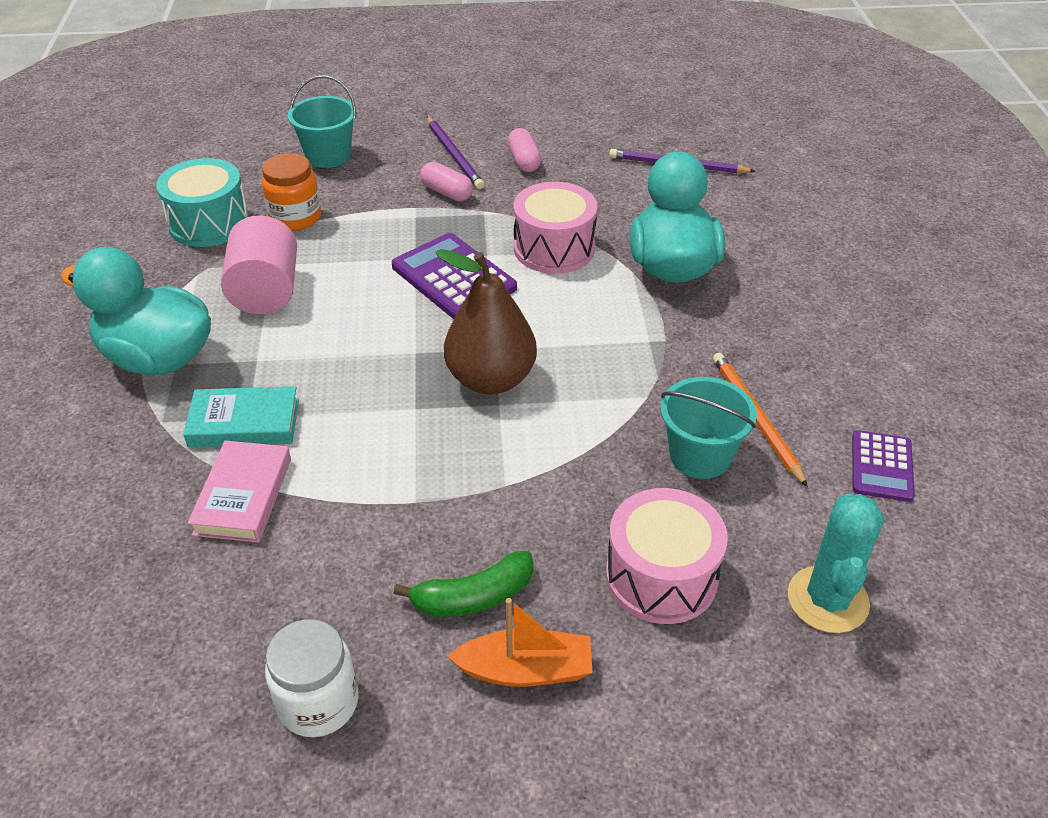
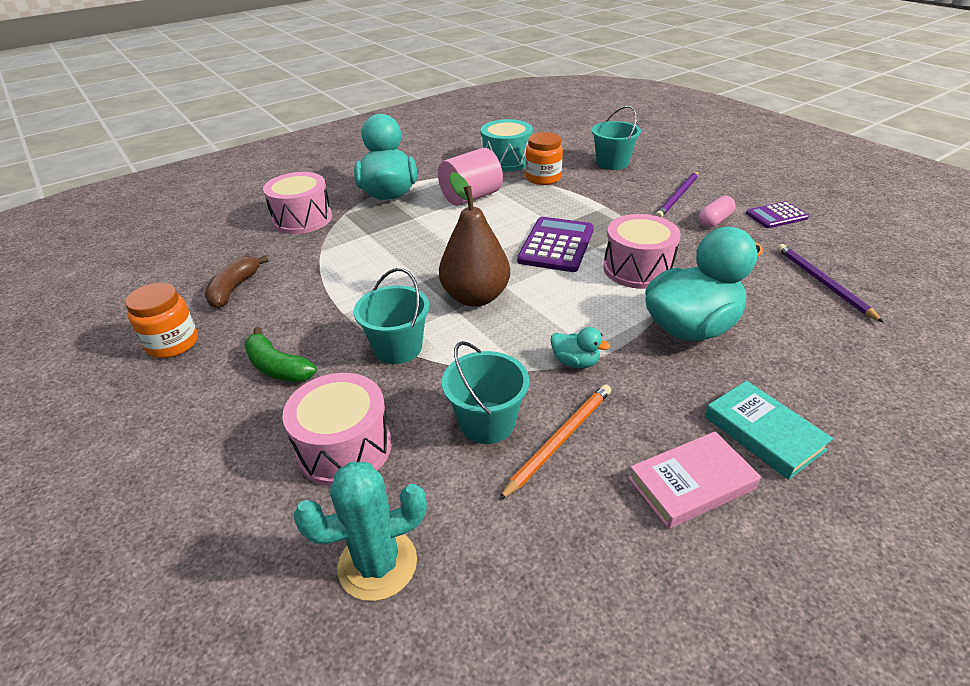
camera: 60 degrees right, 5 degrees down
turquoise book [183,386,299,447] -> turquoise book moved to [705,381,833,480]
pink book [188,440,291,543] -> pink book moved to [628,431,761,529]
white jar [265,619,359,737] -> orange jar [125,283,198,358]
pink capsule [420,162,473,201] -> none
orange boat [447,598,593,687] -> none
purple calculator [852,430,915,502] -> purple calculator moved to [746,201,809,228]
none -> brown banana [205,255,269,308]
none -> pink drum [263,172,332,234]
none -> turquoise bucket [354,268,430,364]
none -> turquoise duck [550,327,610,368]

